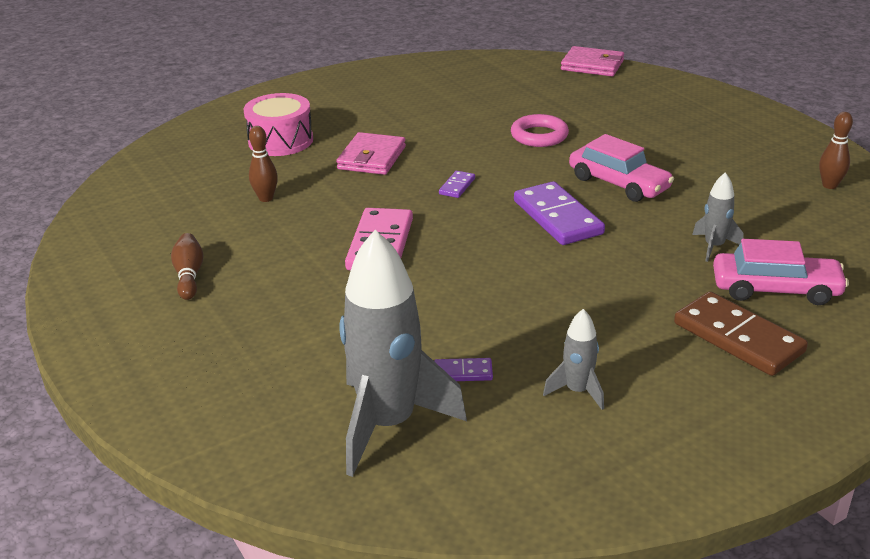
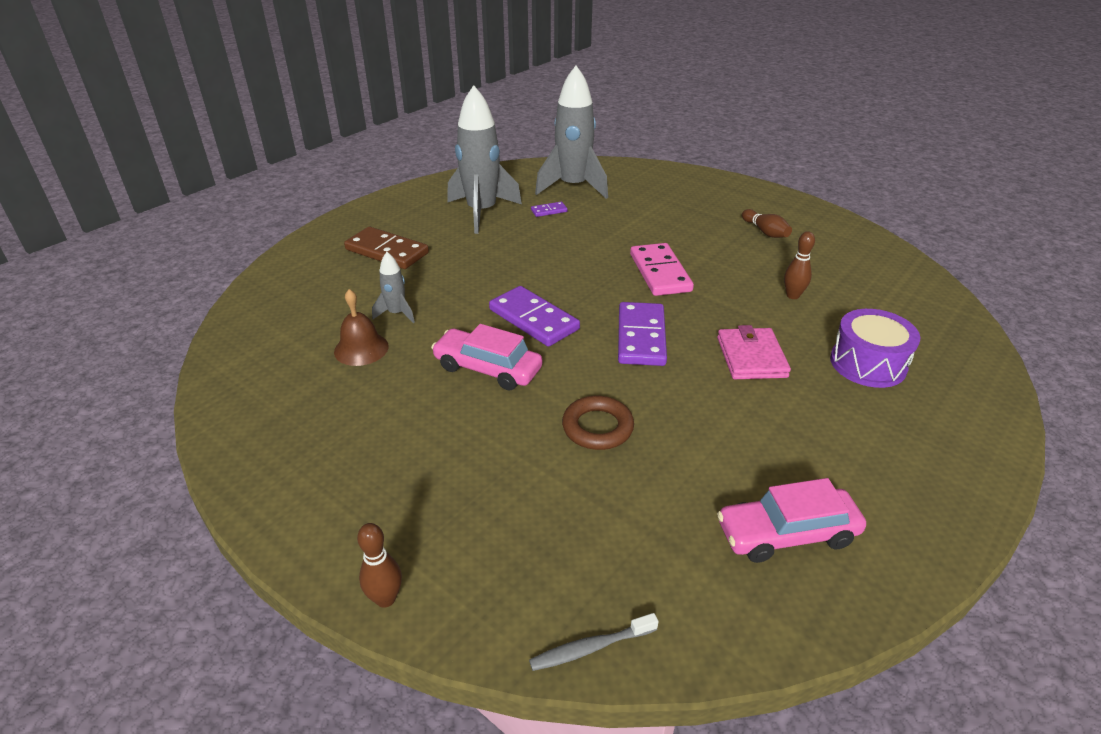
camera: 160 degrees right, 5 degrees up
pink drum [243,93,313,156] -> purple drum [830,309,920,388]
purple domino [439,171,475,198] -> purple domino [618,302,667,366], size x2.12
pink ring [511,114,569,147] -> brown ring [562,396,634,450]
grey rocket [543,309,604,410] -> grey rocket [447,85,522,234], size x2.16
pink wallet [561,46,624,76] -> grey toothbrush [529,613,659,671]
pink car [713,239,849,305] -> pink car moved to [717,478,866,563]
brown bowling pin [819,112,853,189] -> brown bowling pin moved to [357,523,402,608]
none -> brown bell [334,289,389,366]

